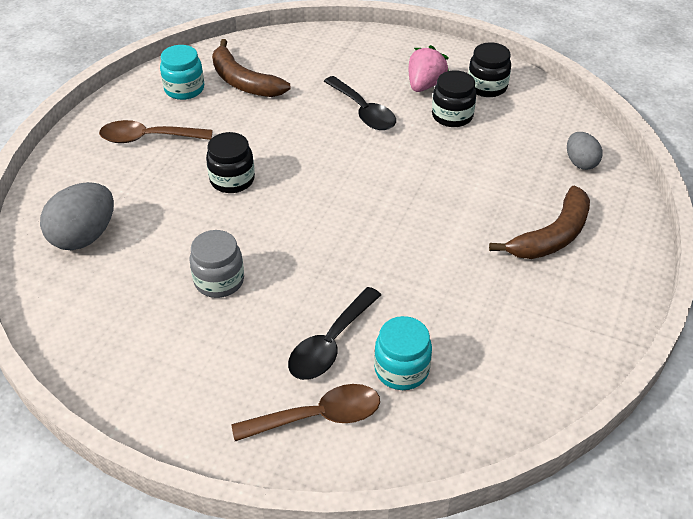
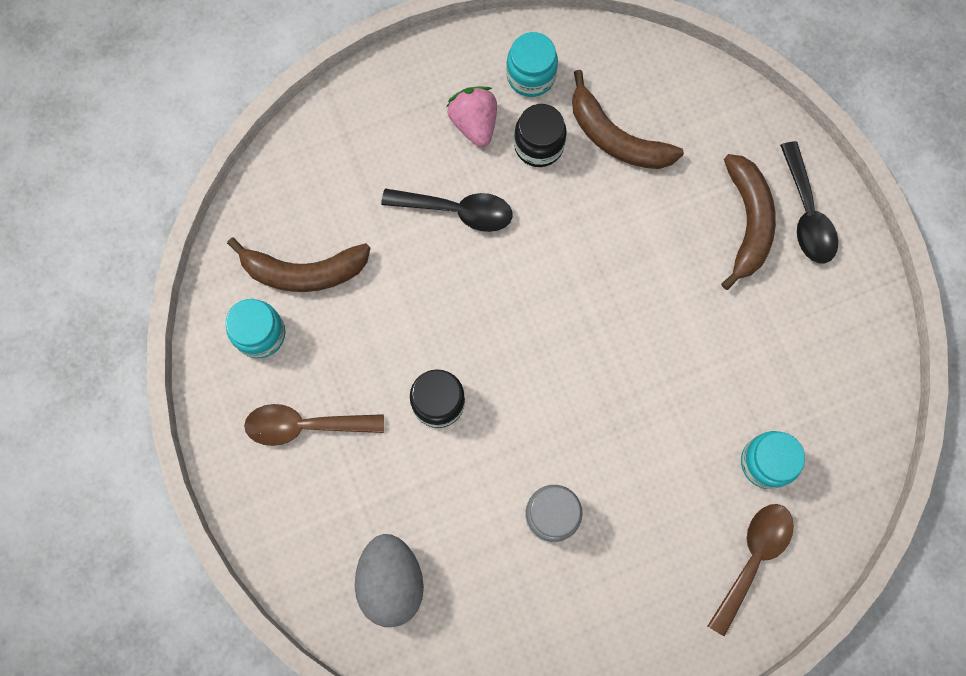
camera: 45 degrees left, 30 degrees up
brown spoon [99,120,213,143] -> brown spoon turned 45 degrees clockwise [244,404,384,446]
black spoon [288,287,381,380] -> black spoon moved to [780,141,838,263]
black jar [468,42,511,97] -> turquoise jar [506,32,558,97]
grey egg [567,132,602,170] -> none
none -> brown banana [572,70,684,169]

